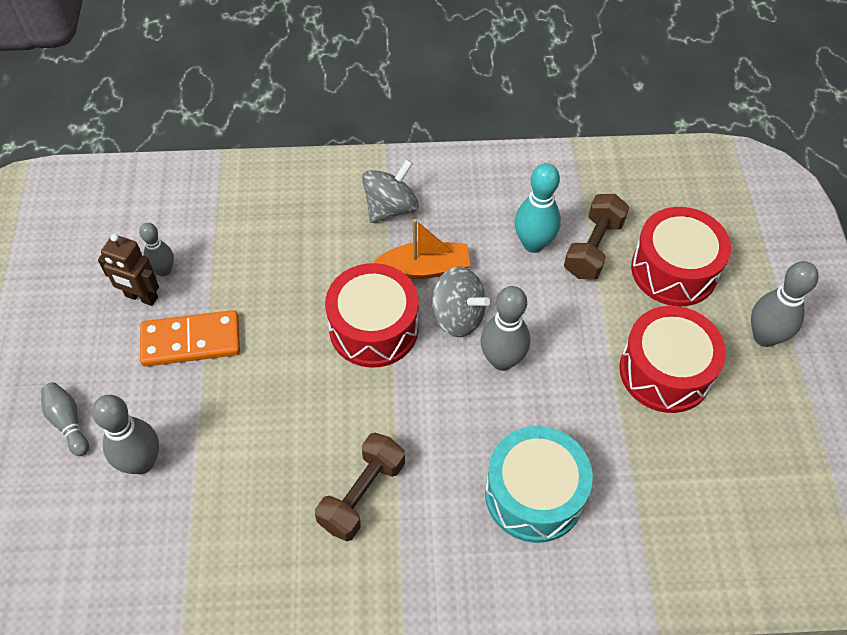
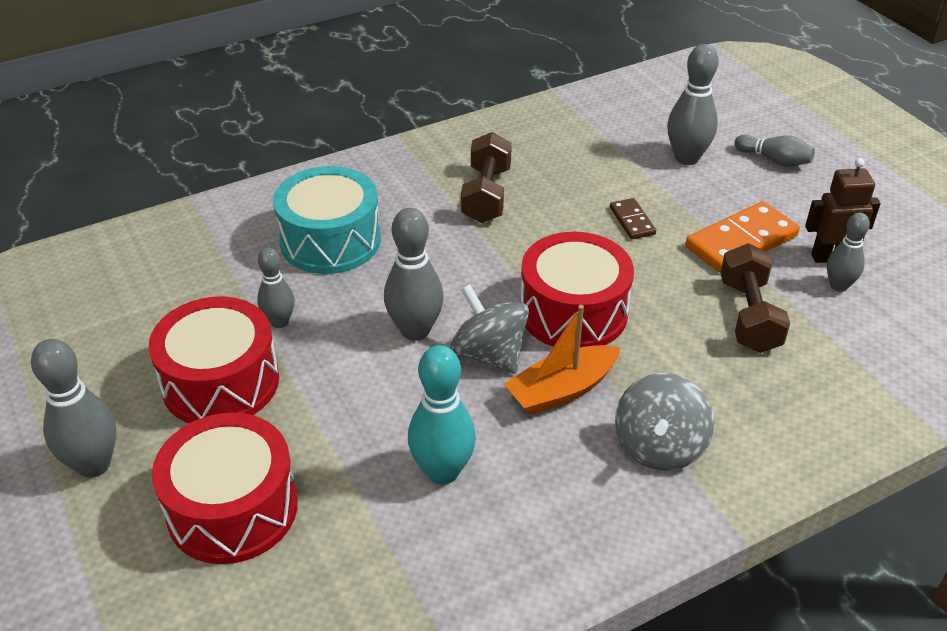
camera: 155 degrees right, 15 degrees down
grey spinning top [431,267,490,337] -> grey spinning top turned 45 degrees clockwise [450,284,529,374]
brown dumbbell [564,194,629,280] -> brown dumbbell moved to [720,243,790,353]
none -> grey bowling pin [257,248,295,328]
none -> brown domino [610,198,656,239]

